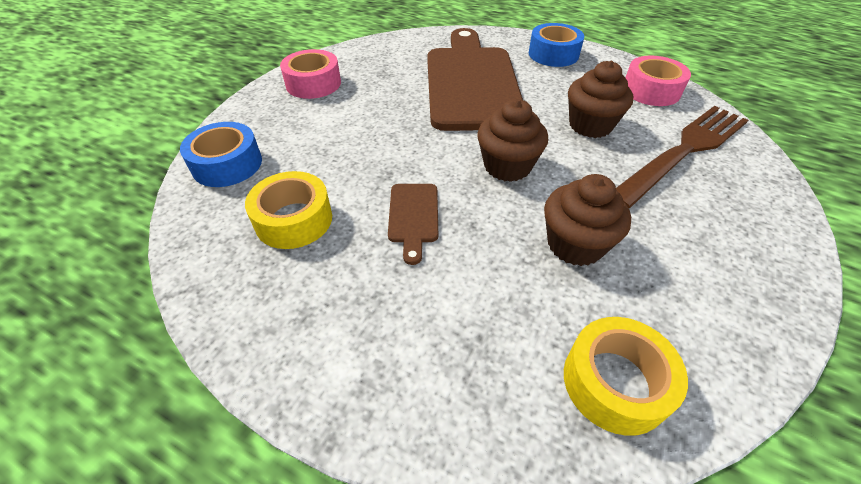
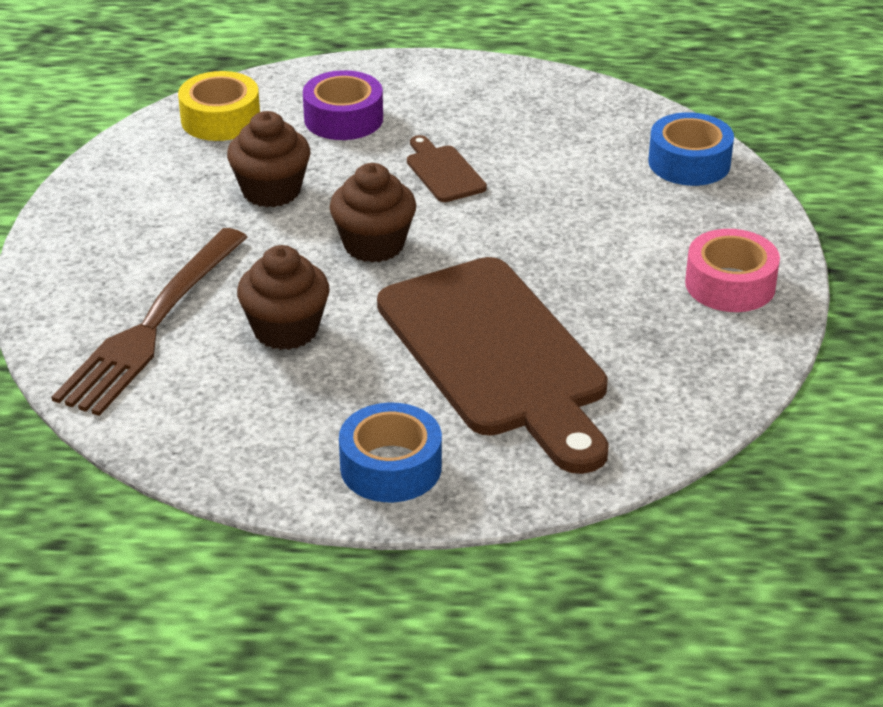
camera: 155 degrees right, 10 degrees down
yellow tape [245,171,332,249] -> none
pink tape [625,56,691,106] -> none
none -> purple tape [303,70,383,140]

